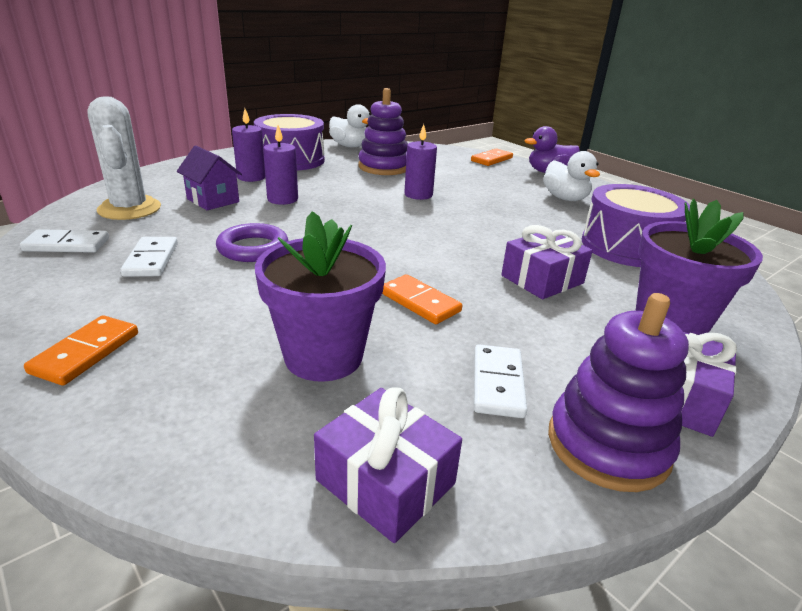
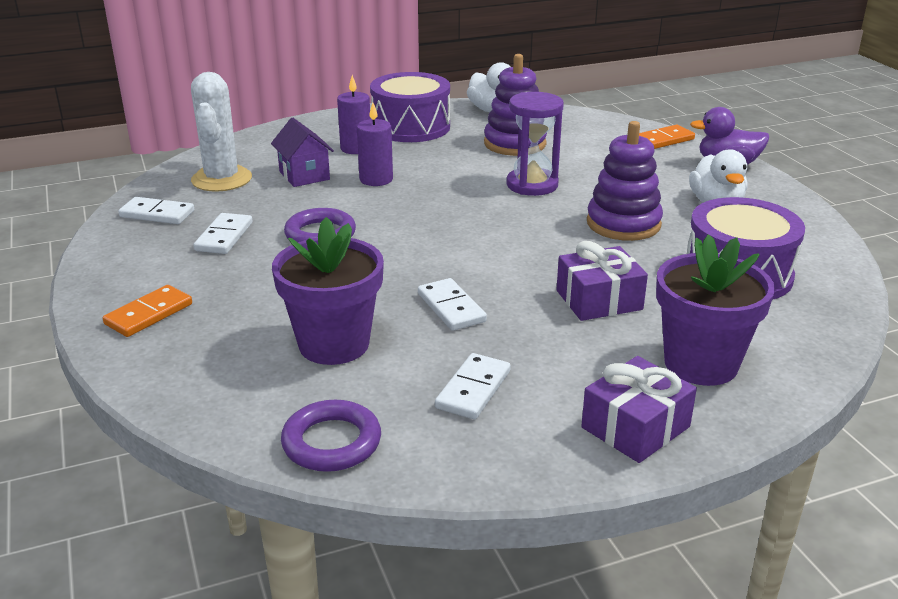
camera: 20 degrees right, 0 degrees up
purple gift [314,387,462,543] -> purple ring [281,400,381,472]
orange domino [382,274,462,324] -> white domino [418,278,487,331]
purple candle [404,124,437,200] -> purple hourglass [506,92,564,196]
purple stacking toy [548,293,689,492] -> purple stacking toy moved to [587,121,663,241]

